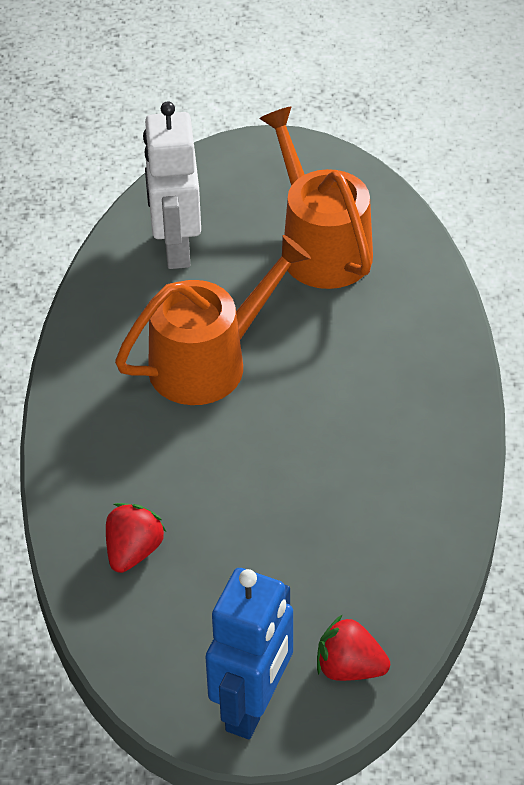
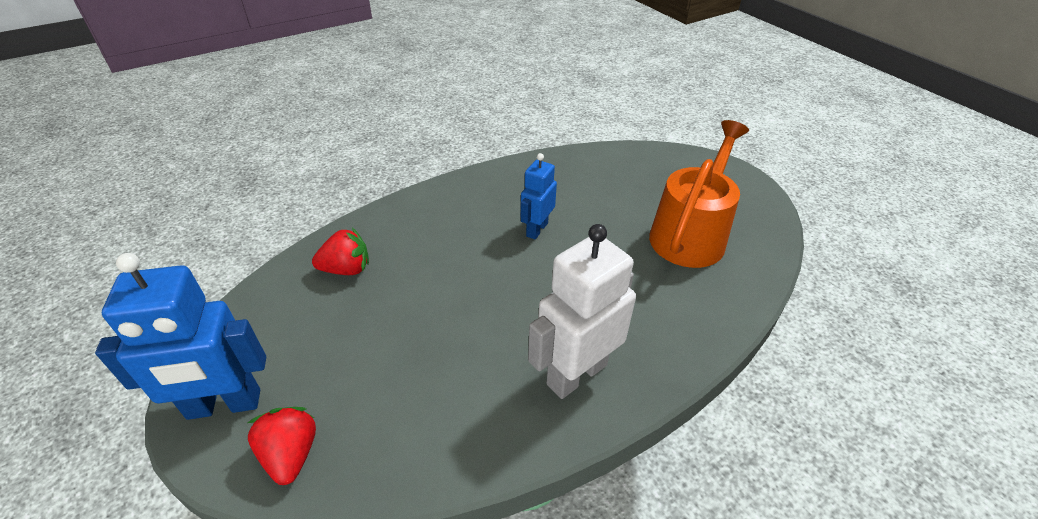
camera: 55 degrees right, 5 degrees down
orange watering can [115,235,311,405] -> blue robot [521,153,557,240]
white robot [143,101,201,269] -> white robot moved to [528,224,636,399]

